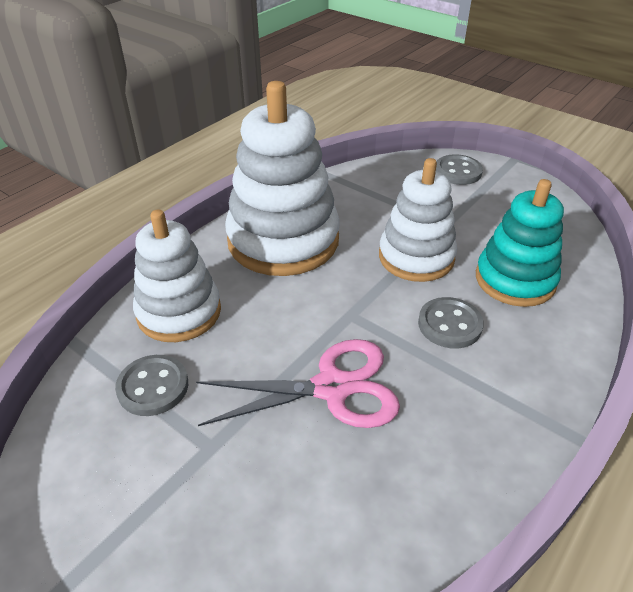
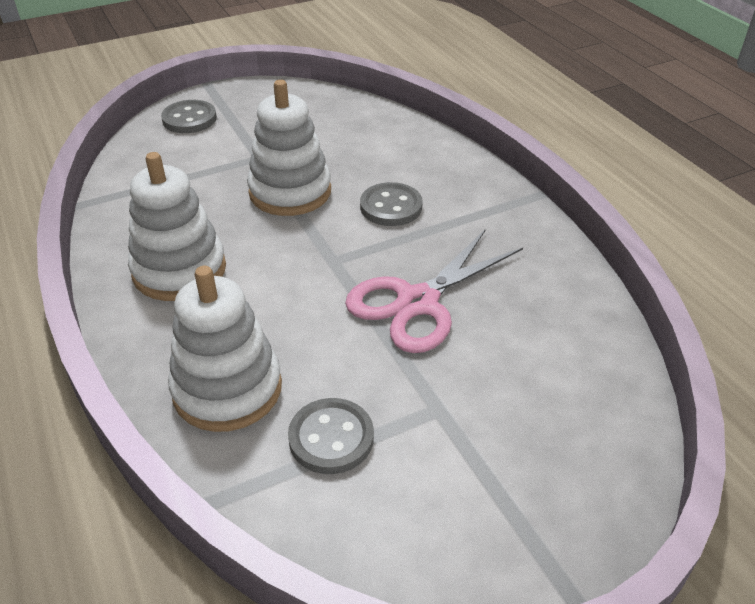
camera: 65 degrees left, 0 degrees up
pink scissors [196,339,400,428] -> pink scissors turned 150 degrees counterclockwise [345,229,523,353]
white stacking toy [225,81,340,276] -> white stacking toy [128,152,226,301], size x0.66
turquoise stacking toy [476,179,564,307] -> none

